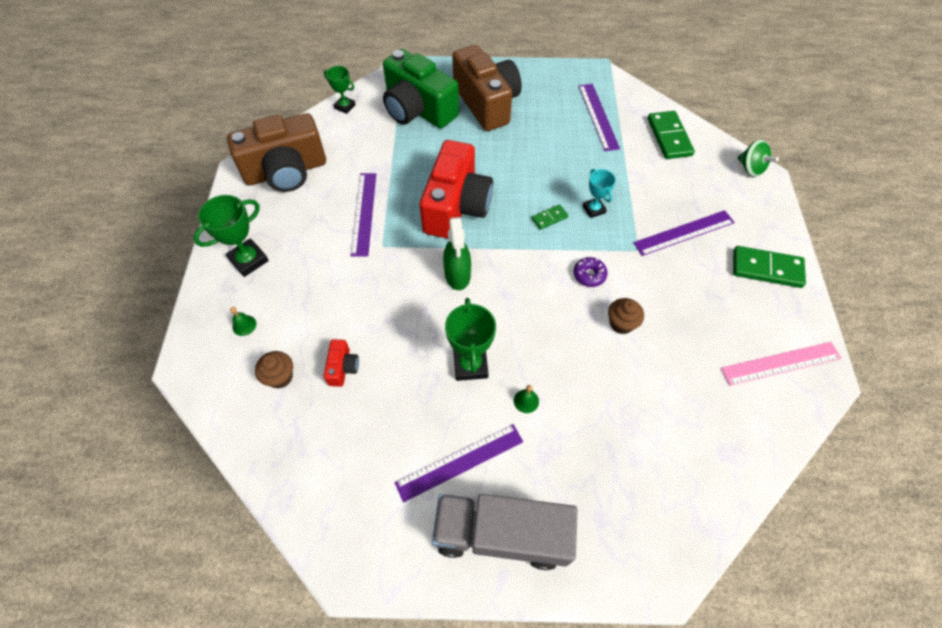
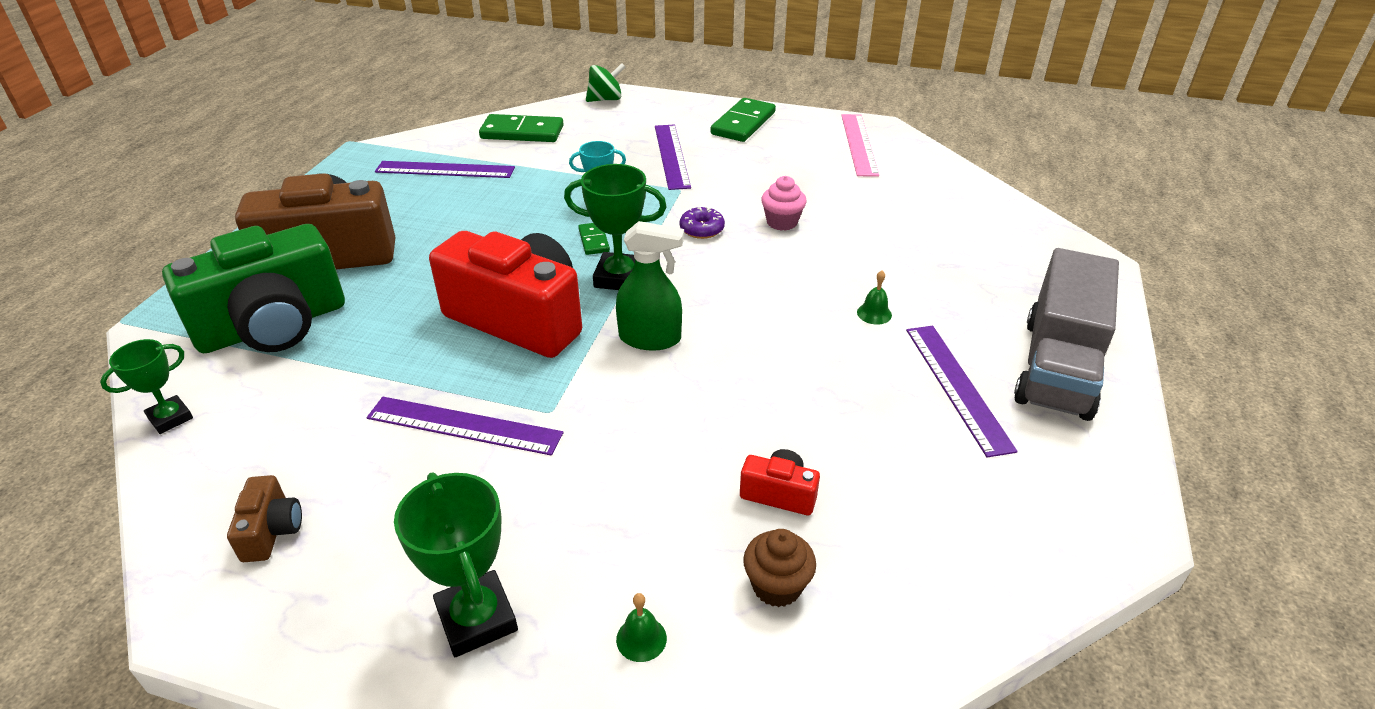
camera: 75 degrees left, 20 degrees down
brown camera [227,113,326,192] -> brown camera [227,475,302,562], size x0.42
green trophy [445,298,496,381] -> green trophy moved to [564,164,667,290]
brown cupcake [608,298,644,334] -> pink cupcake [761,176,806,231]

